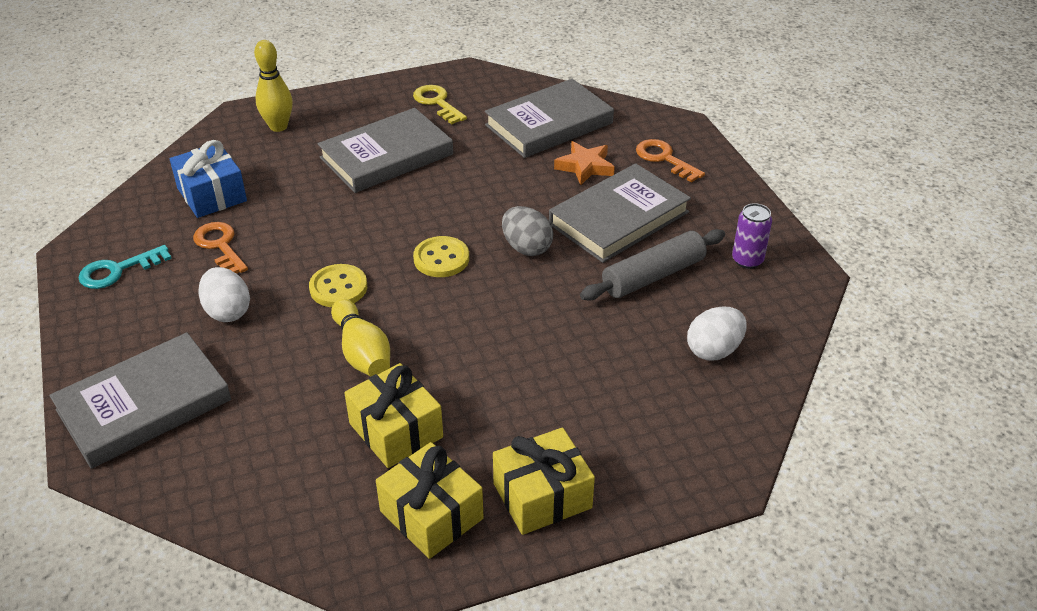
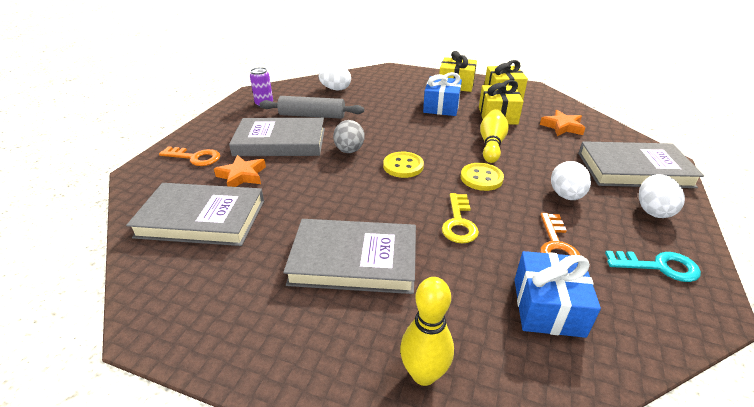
camera: 140 degrees left, 5 degrees down
yellow key [413,85,467,124] -> yellow key moved to [442,193,479,244]
orange key [636,139,705,183] -> orange key turned 75 degrees counterclockwise [159,146,220,166]
none -> blue gift [423,72,462,116]
none -> orange star [540,110,585,136]
none -> white egg [639,174,685,218]

